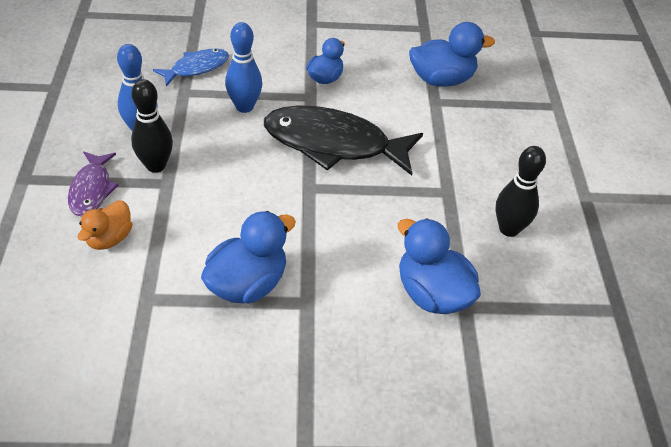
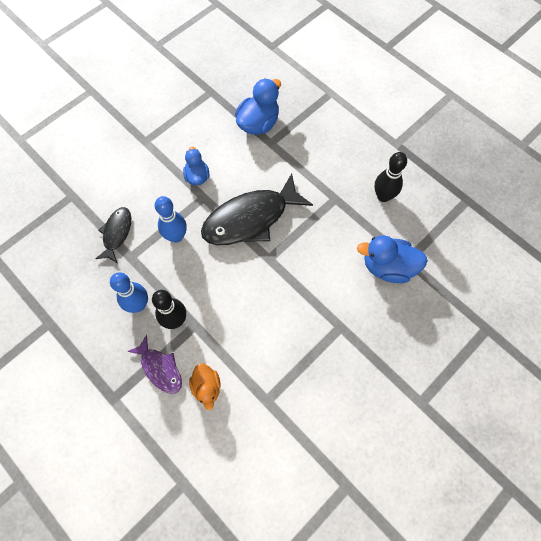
camera: 40 degrees left, 20 degrees up
blue fish [153,49,229,87] -> black fish [95,207,131,263]
blue duck [201,211,296,304] -> none

